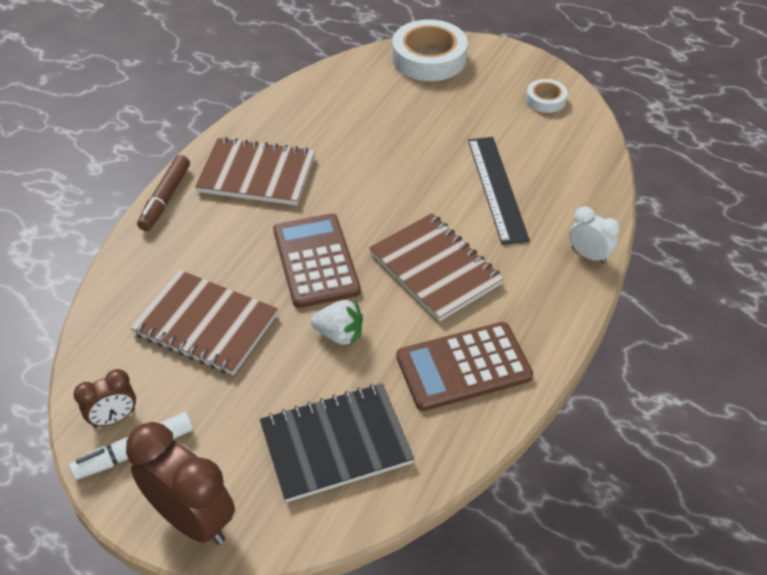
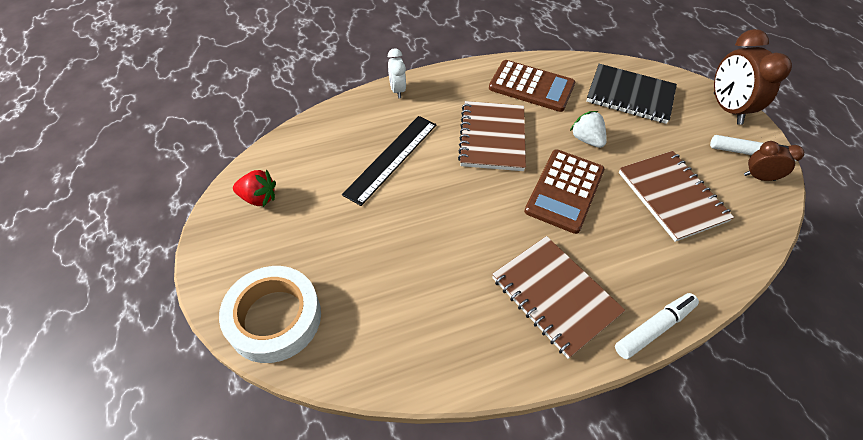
camera: 140 degrees left, 5 degrees up
brown marker [137,155,190,231] -> white marker [615,293,699,359]
white tape [526,79,568,113] -> red strawberry [233,170,276,207]

